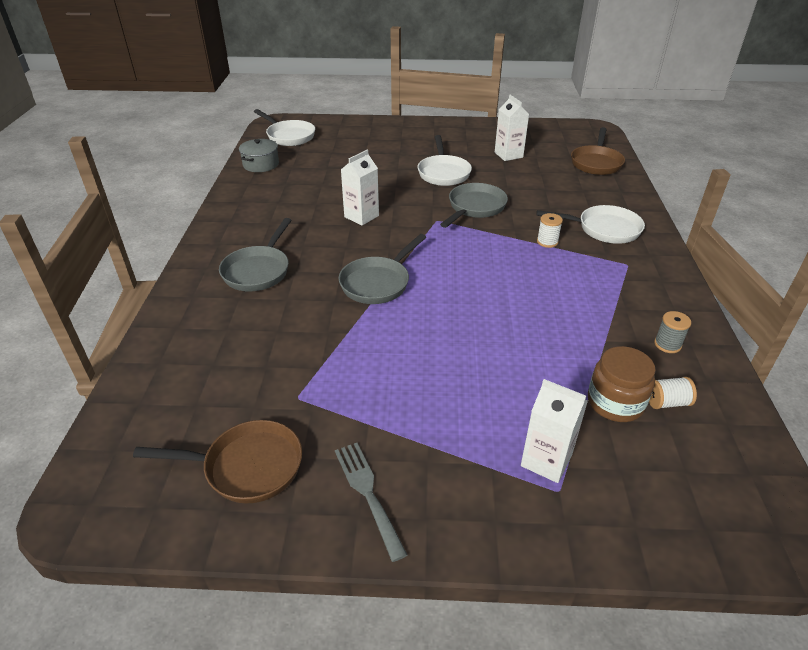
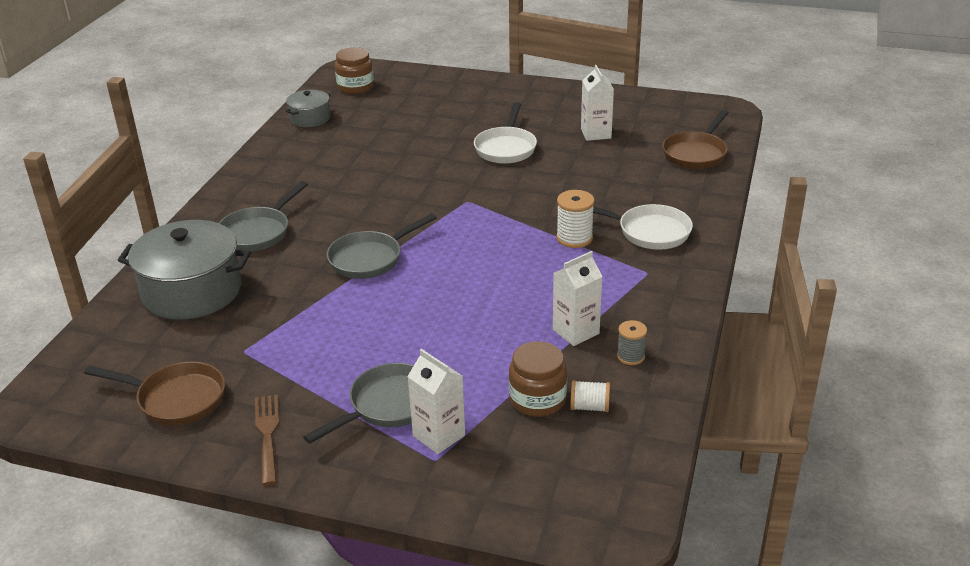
camera: 15 degrees right, 5 degrees down
white pan [254,109,315,146] -> brown jar [335,47,374,94]
grey fork [335,443,408,562] -> brown fork [255,395,279,485]
white carton [341,150,379,226] -> white carton moved to [553,251,603,346]
grey pan [440,183,508,228] -> grey pan moved to [303,363,414,444]
white spool [537,213,563,248] -> white spool [556,190,595,248], size x1.51
none -> grey pot [118,220,251,320]

